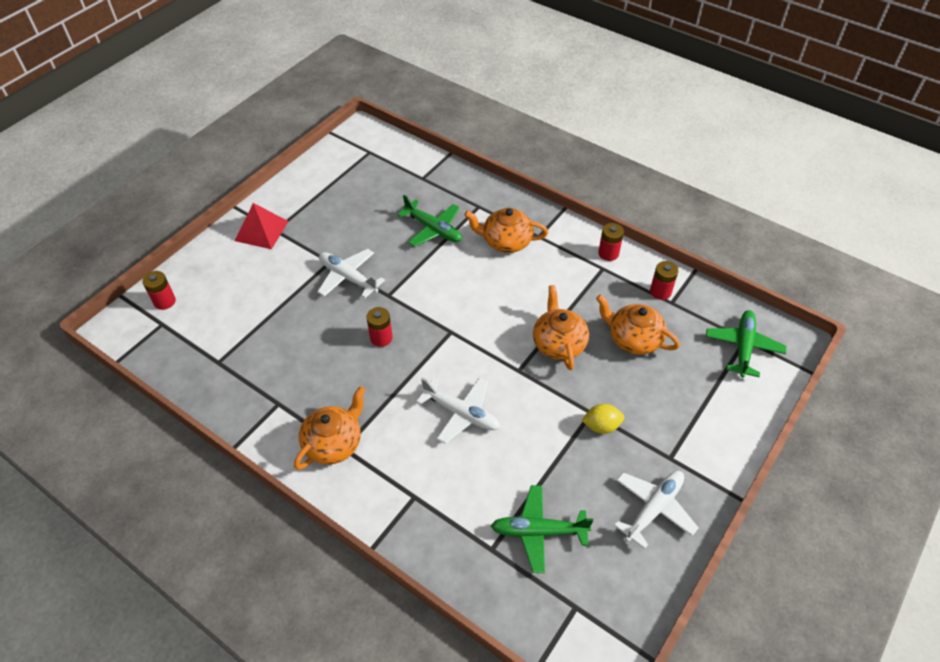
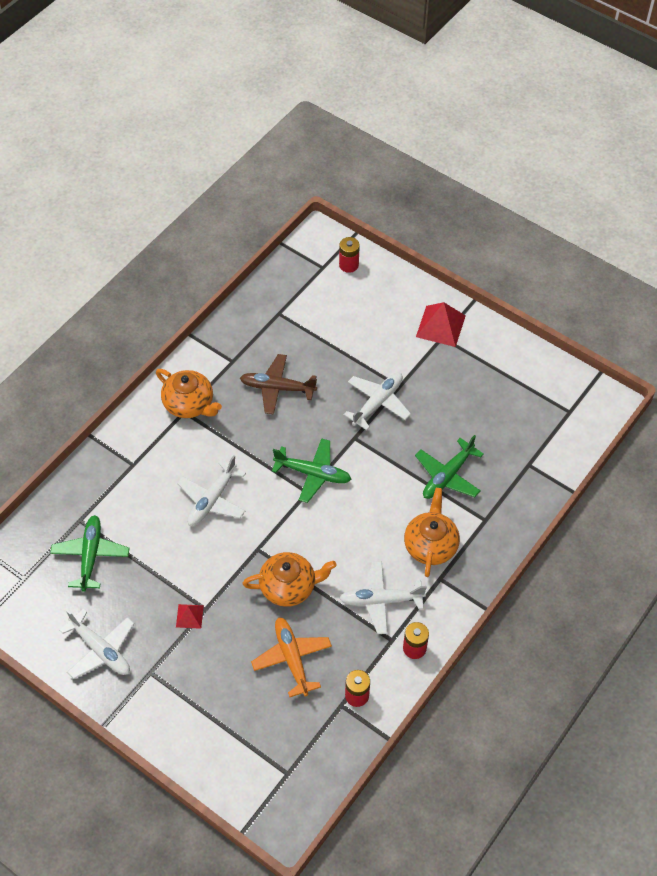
camera: 90 degrees right, 5 degrees up
red battery [367,307,393,347] -> none
yellow lemon [581,404,624,434] -> red pyramid [176,604,204,629]
orange teapot [596,294,680,355] -> orange plane [251,617,332,697]
green plane [706,310,786,377] -> green plane moved to [272,438,352,503]
none -> brown plane [240,354,317,415]
none -> white plane [339,561,427,634]

